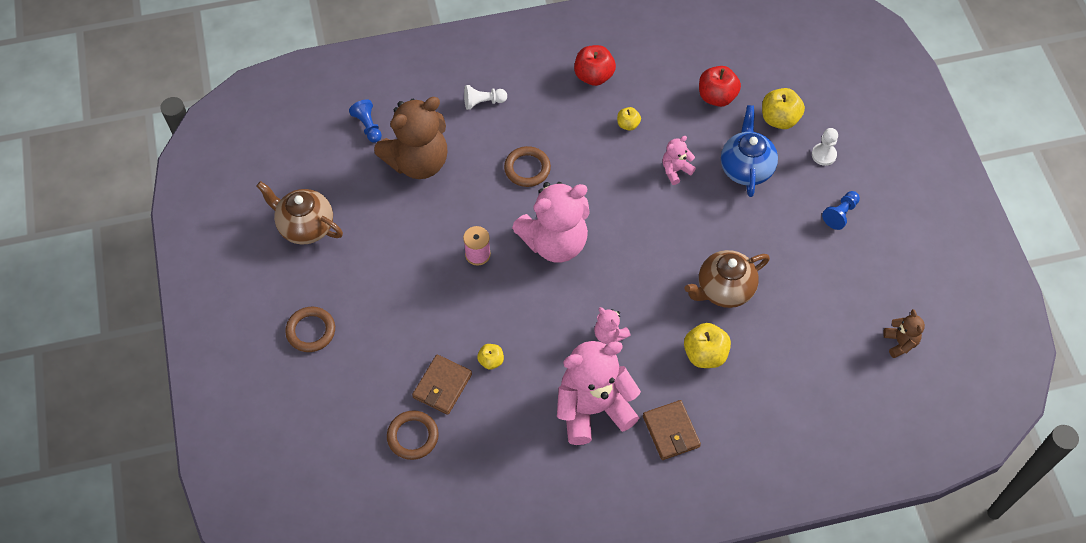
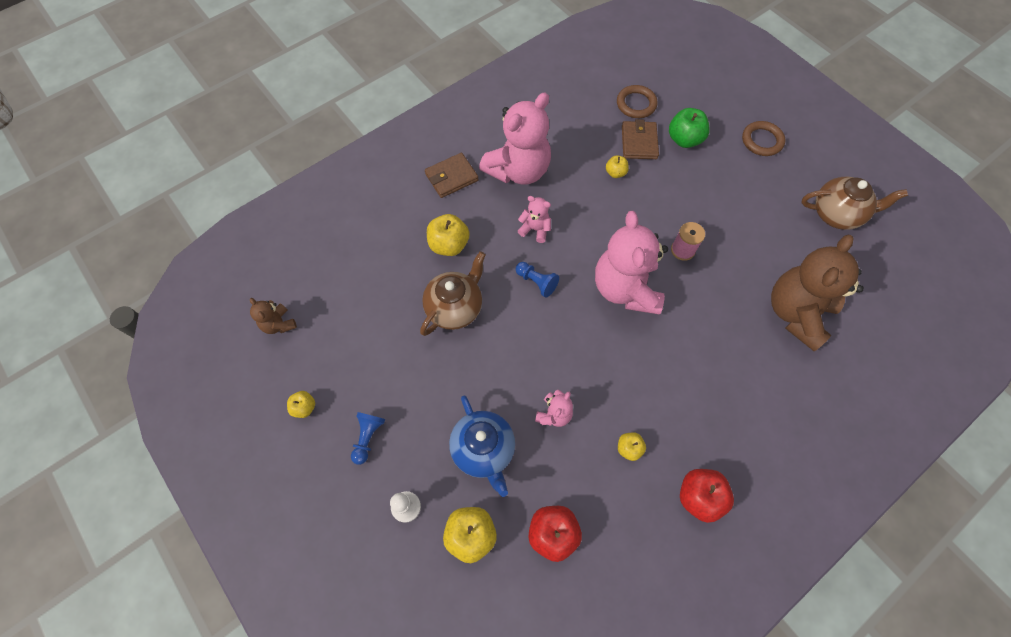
camera: 155 degrees right, 5 degrees up
blue pawn [349,99,382,143] -> blue pawn moved to [516,262,559,298]
white pawn [464,85,507,110] -> none
brown ring [504,146,551,187] -> none
pink teddy bear [512,182,590,262] -> pink teddy bear turned 45 degrees counterclockwise [595,211,668,314]
brown wallet [643,400,701,460] -> brown wallet turned 75 degrees counterclockwise [425,153,479,198]
none -> yellow apple [287,391,315,418]
none -> green apple [669,108,710,148]

